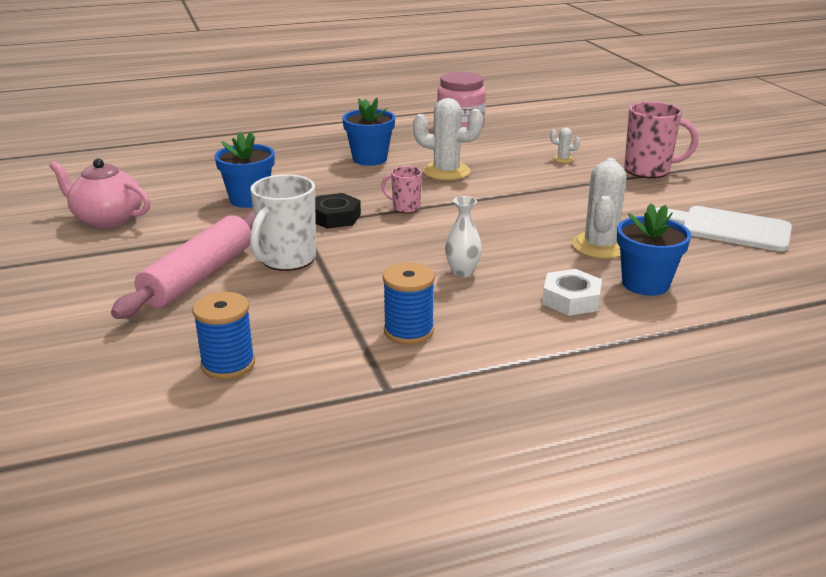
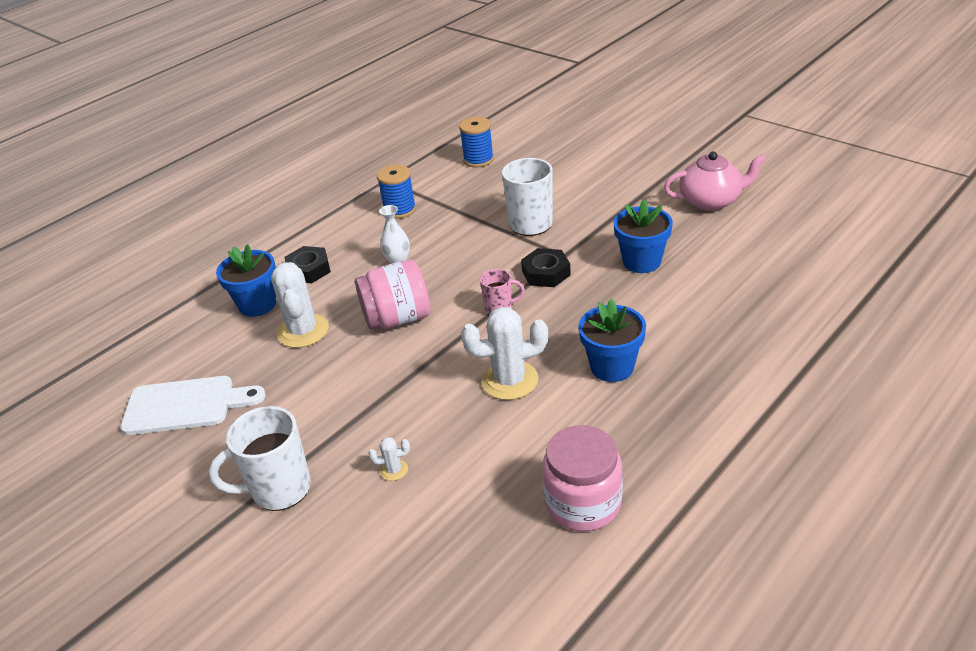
camera: 155 degrees right, 10 degrees up
pink rolling pin [111,211,255,319] -> none
white nut [542,269,602,316] -> black nut [284,246,331,284]
pink mug [624,101,698,178] -> white mug [209,406,311,511]
none -> pink jar [355,259,430,329]

